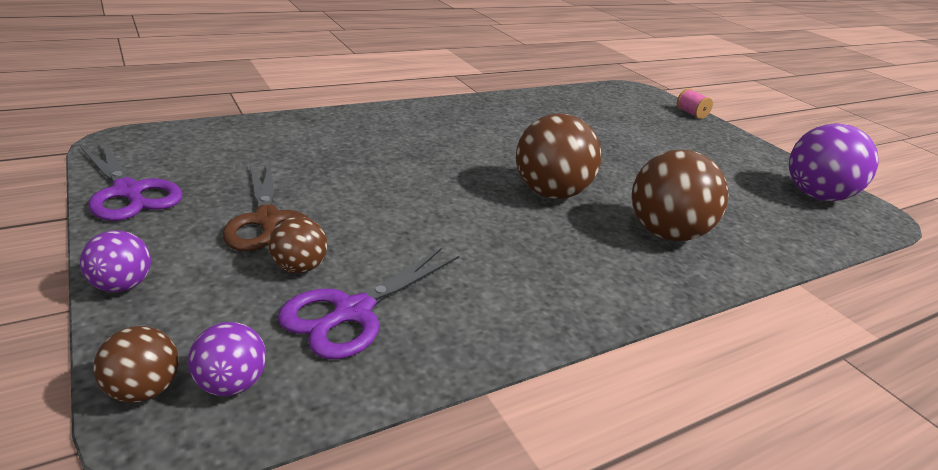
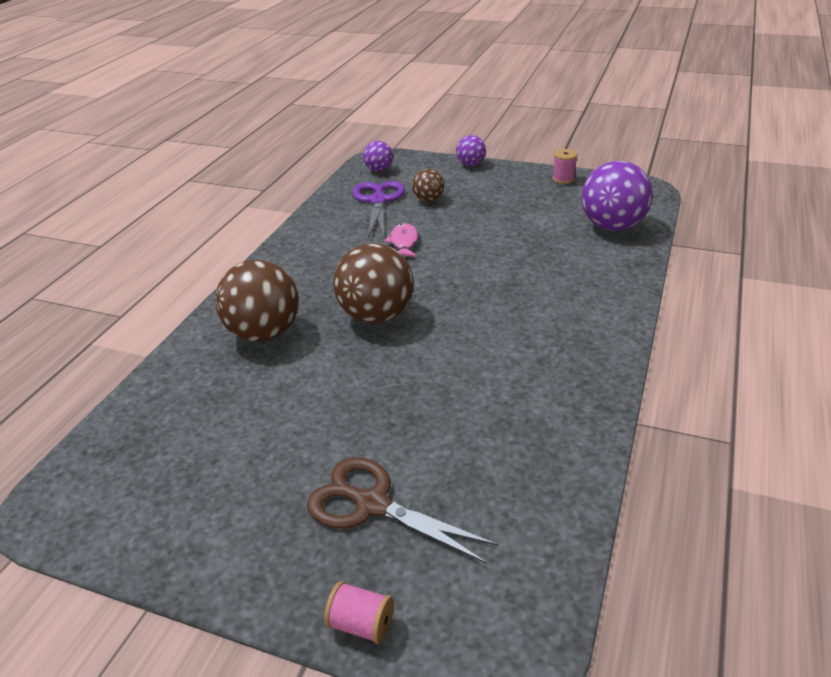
camera: 145 degrees right, 5 degrees up
purple scissors [80,141,183,221] -> pink spool [553,149,578,184]
brown ball [93,326,179,403] -> none
brown scissors [223,162,310,251] -> brown scissors moved to [307,457,499,564]
purple ball [789,123,878,201] -> purple ball moved to [581,161,653,231]
none -> pink fish [384,223,418,257]

